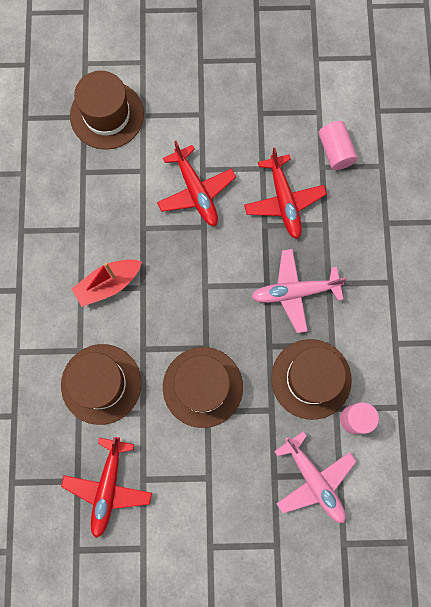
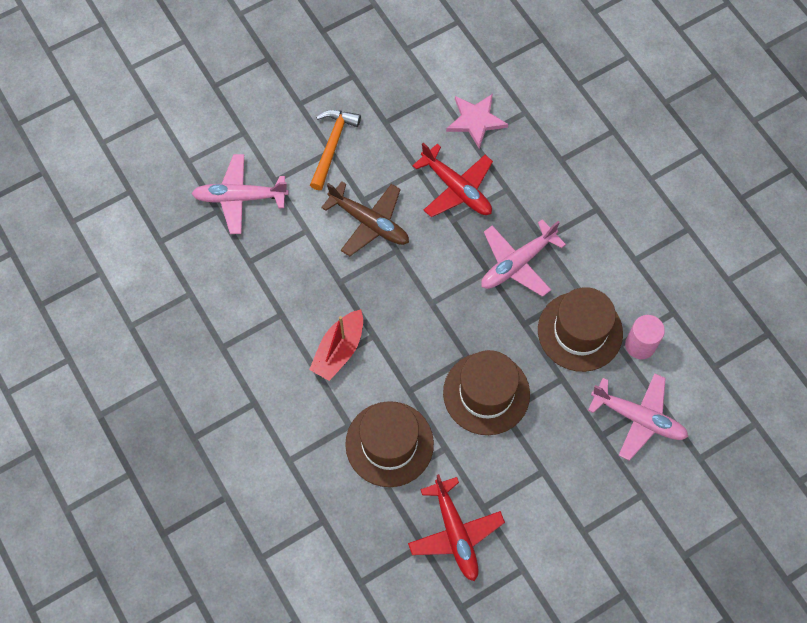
camera: 30 degrees left, 10 degrees down
brown hat [70,71,144,150] -> pink plane [191,154,289,234]
red plane [157,141,236,226] -> brown plane [321,181,409,256]
pink cylinder [318,121,358,170] -> pink star [446,94,508,149]
none -> orange hammer [310,110,361,190]

